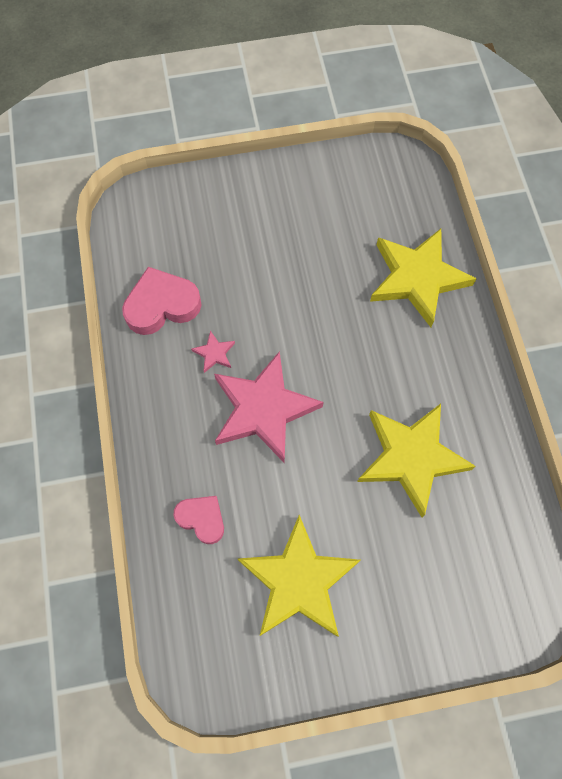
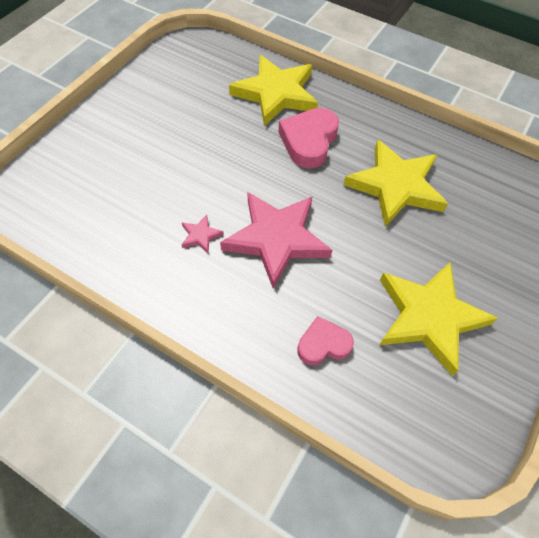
camera: 50 degrees left, 10 degrees down
pink heart [122,267,201,335] -> pink heart moved to [279,108,339,169]

